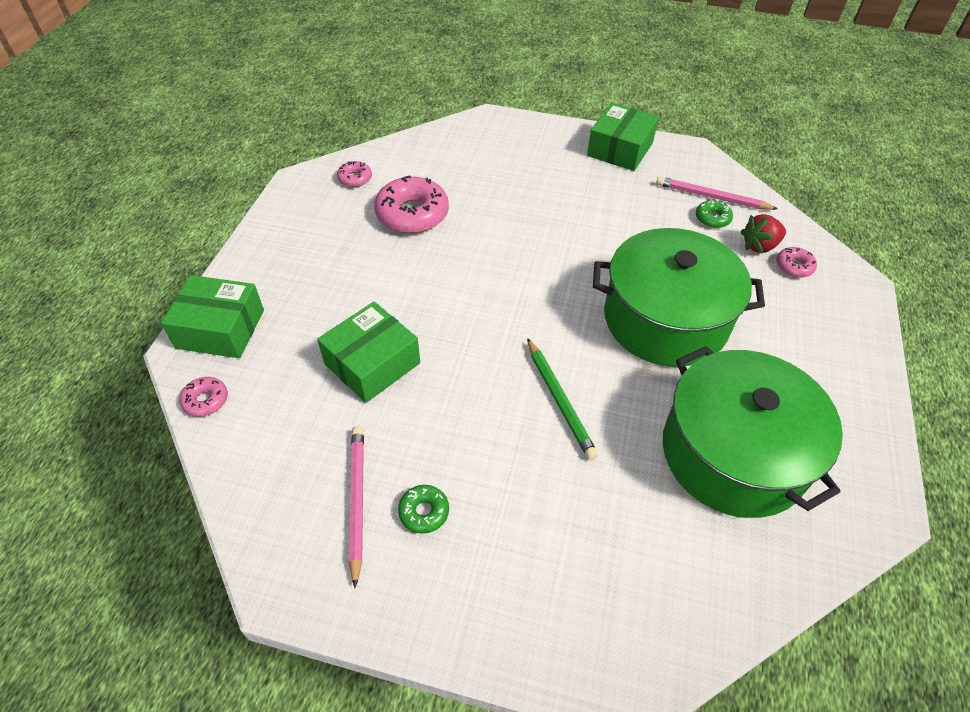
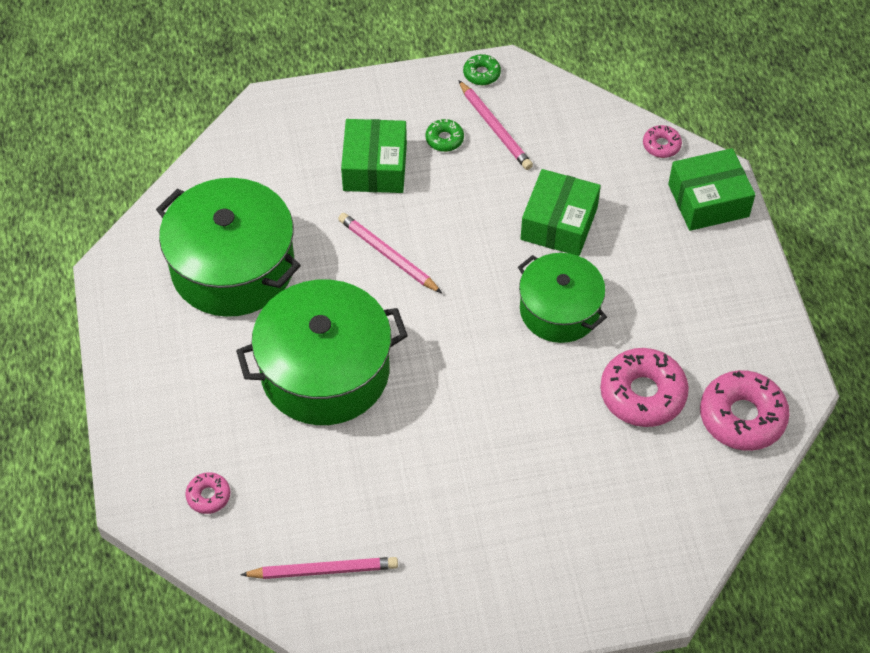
camera: 155 degrees right, 5 degrees up
pink donut [337,161,372,187] -> pink donut [700,370,790,451], size x2.03
green pencil [527,338,598,460] -> pink pencil [338,213,442,293]
green box [587,103,659,171] -> green box moved to [341,119,407,193]
green donut [696,200,733,228] -> green donut moved to [463,54,501,85]
red strawberry [741,214,786,253] -> none
none -> green pot [518,253,607,343]

